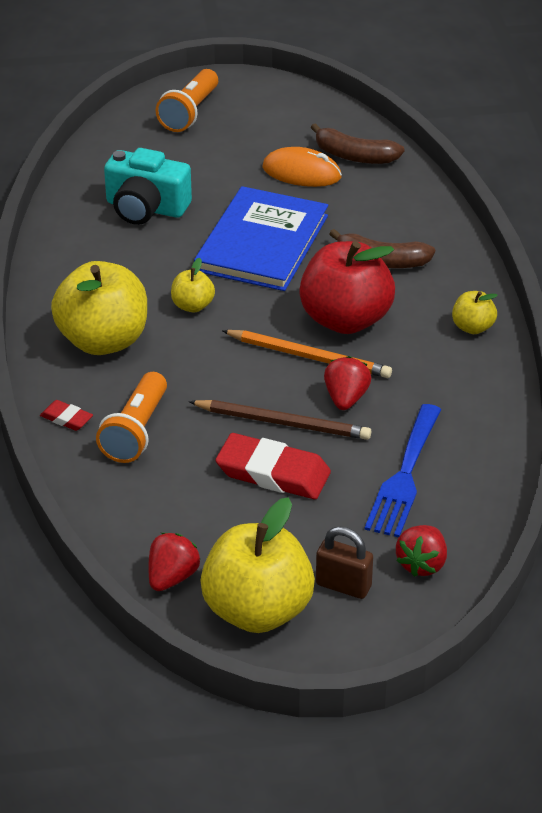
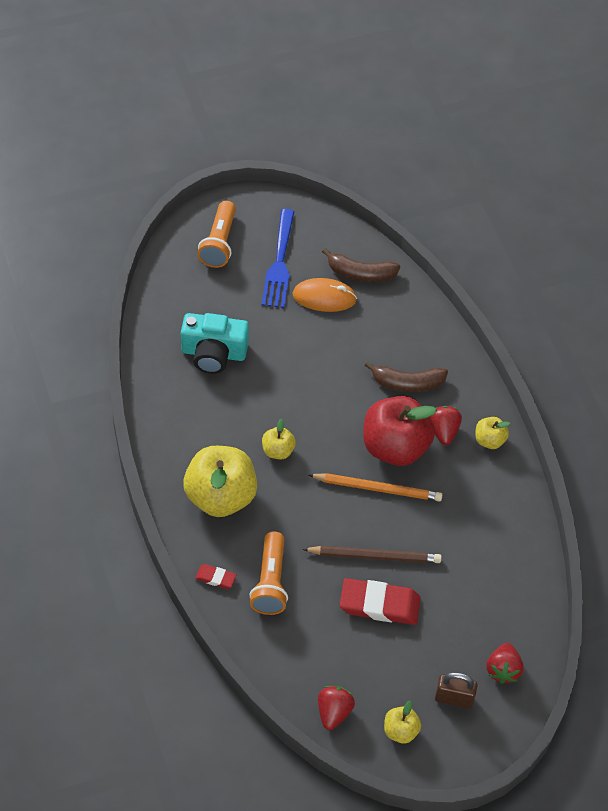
camera: 15 degrees left, 15 degrees up
blue book [194,186,328,291] -> none
yellow apple [200,497,315,633] -> yellow apple [384,701,421,744], size x0.47
red strawberry [324,356,371,410] -> red strawberry moved to [430,406,462,445]
blue fork [364,404,441,538] -> blue fork moved to [262,209,295,308]

